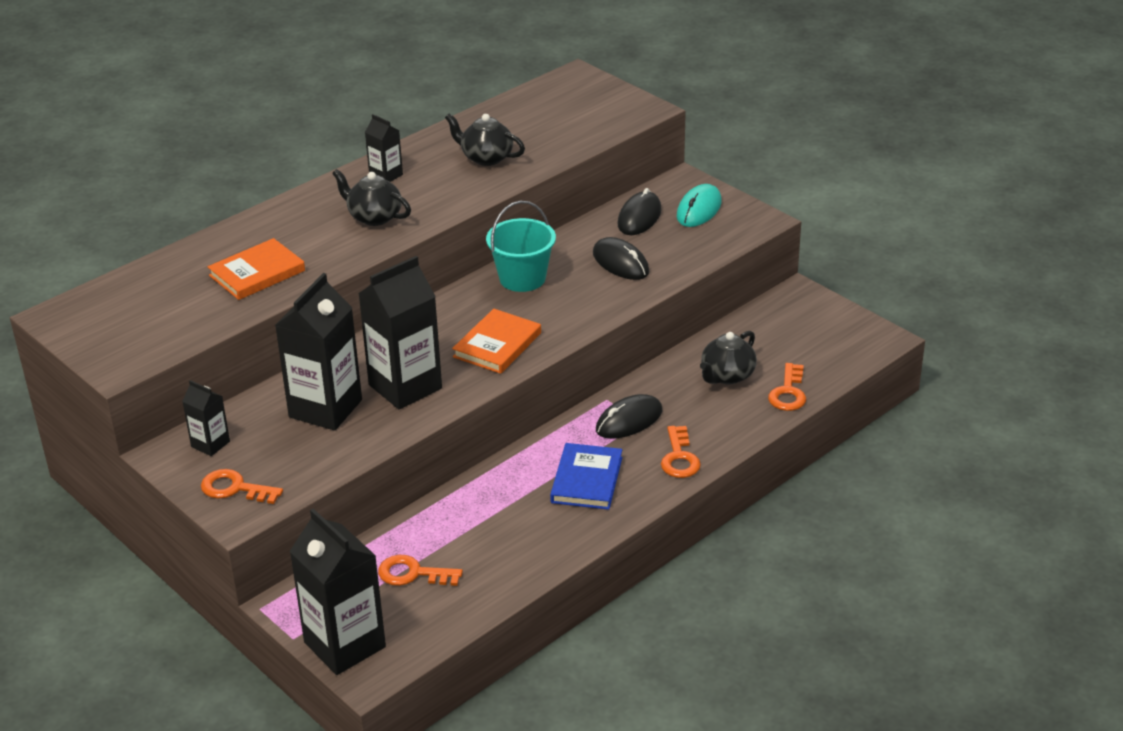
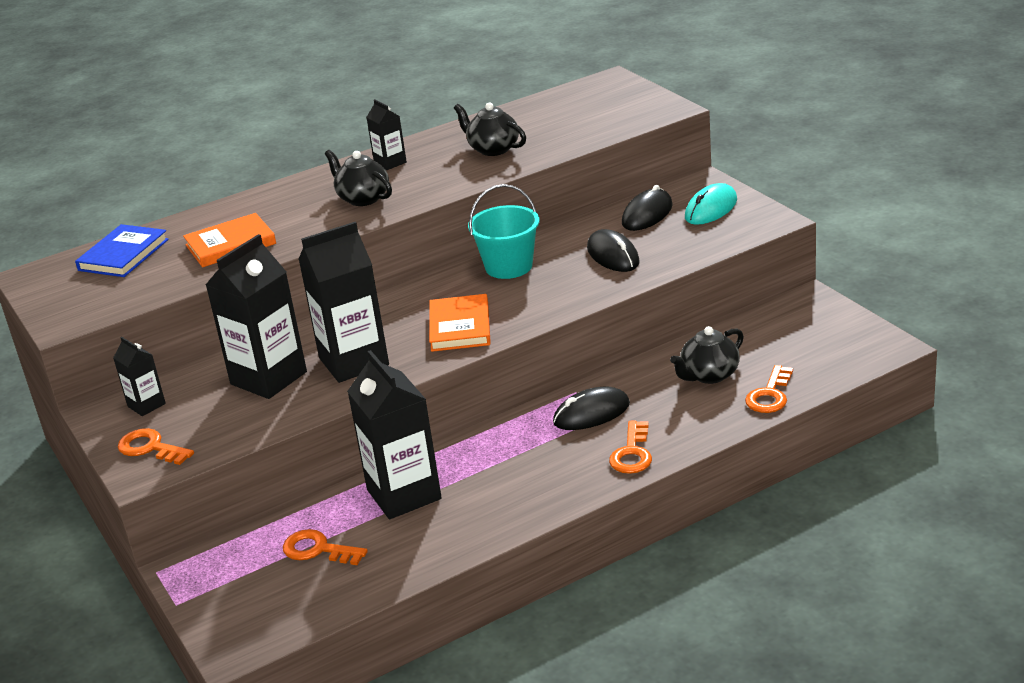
camera: 15 degrees right, 5 degrees down
black carton [290,509,386,675] -> black carton moved to [347,350,442,519]
orange book [452,309,541,374] -> orange book turned 45 degrees counterclockwise [429,294,491,352]
blue book [550,443,622,510] -> blue book moved to [75,224,169,277]

